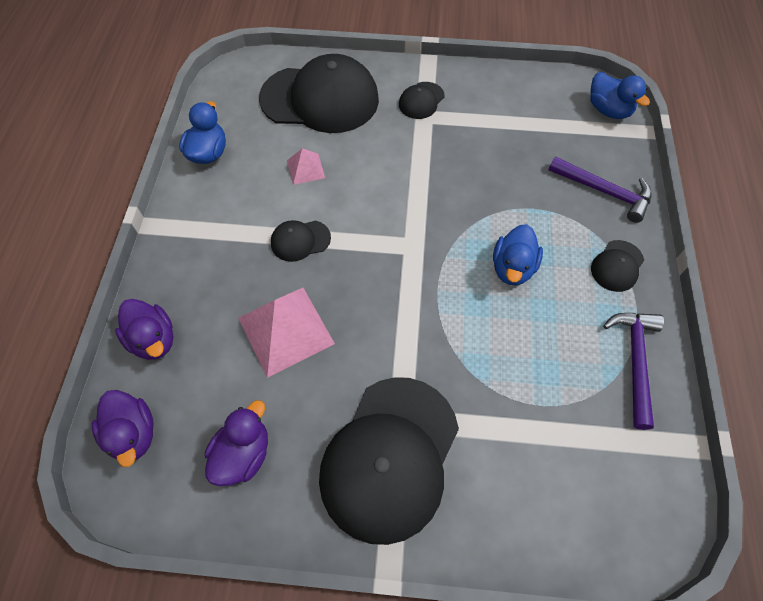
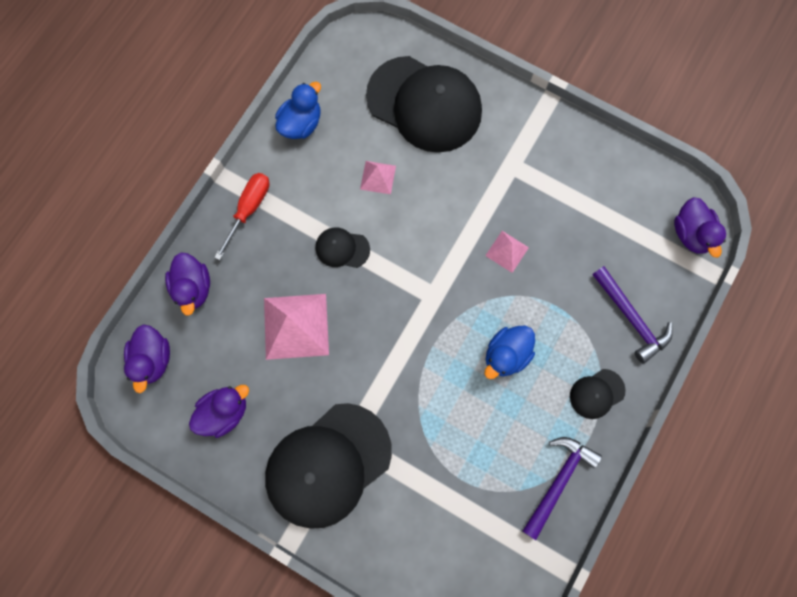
camera: 25 degrees right, 15 degrees up
black cap [399,82,445,119] -> none
blue duck [590,72,650,119] -> purple duck [674,197,726,258]
none -> red screwdriver [214,173,269,260]
none -> pink pyramid [485,231,529,273]

